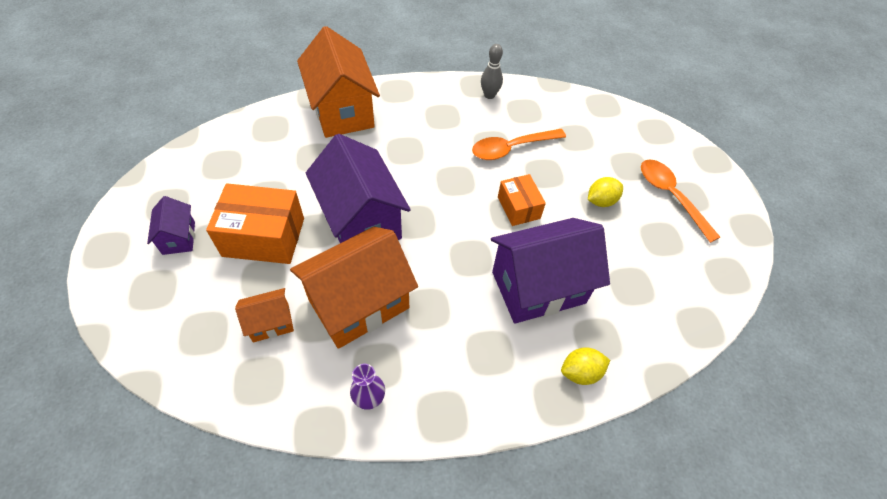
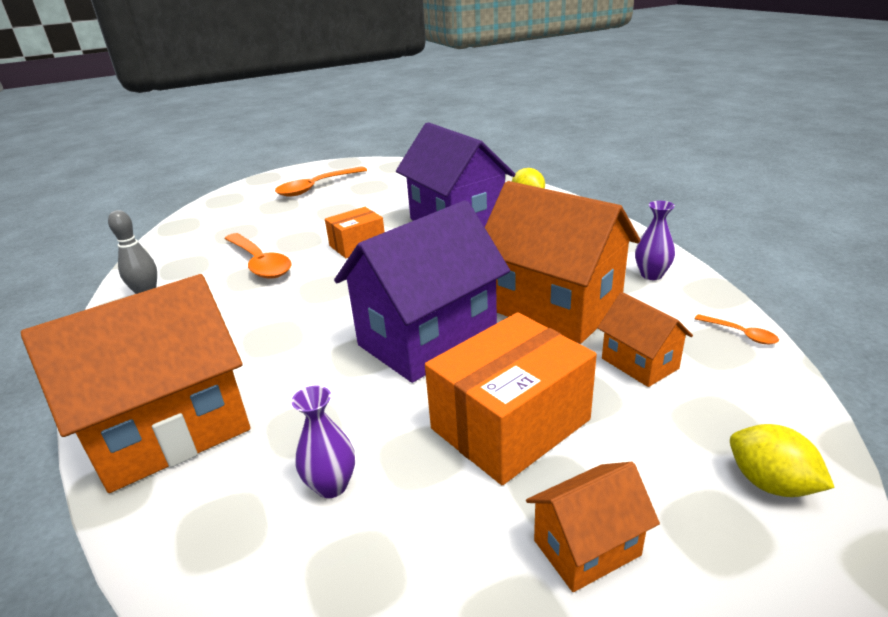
camera: 100 degrees left, 25 degrees down
purple house [147,196,195,255] -> orange house [526,462,660,592]
orange box [206,183,304,264] -> orange box turned 60 degrees clockwise [425,312,597,485]
yellow lemon [588,177,623,207] -> yellow lemon moved to [730,424,835,497]
none -> purple vase [291,386,355,498]
none -> orange spoon [694,314,779,344]

